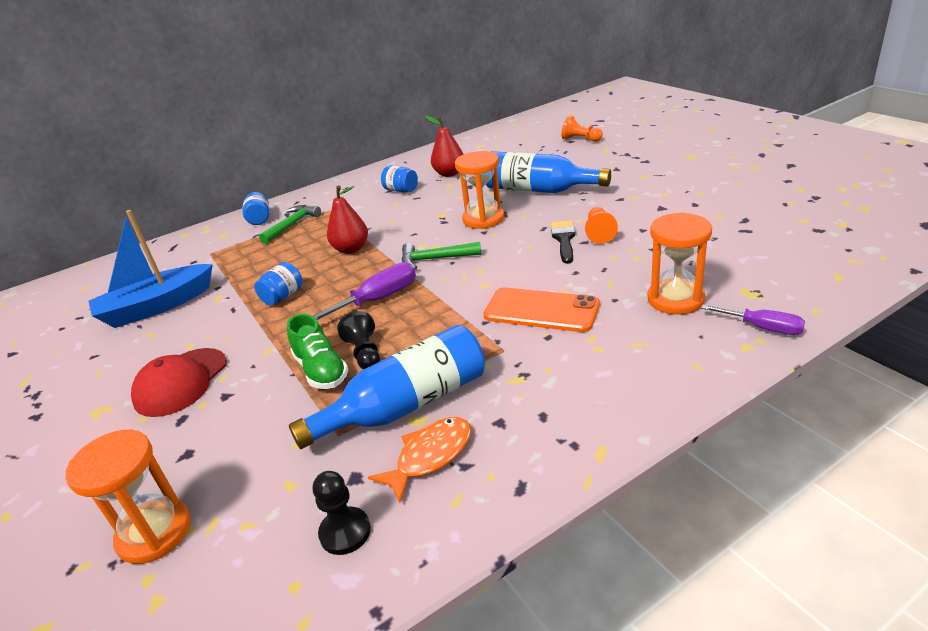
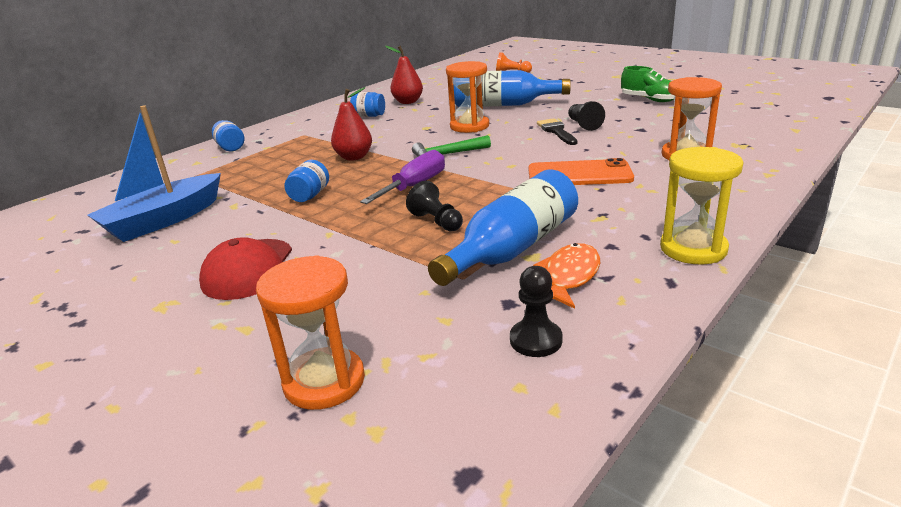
camera: 20 degrees left, 5 degrees down
green hammer [259,205,321,244] -> none
green shoe [287,314,348,389] -> green shoe moved to [621,66,675,102]
orange pawn [585,207,618,244] -> black pawn [568,101,605,131]
purple screwdriver [701,305,805,335] -> none
none -> yellow hourglass [660,147,743,265]

